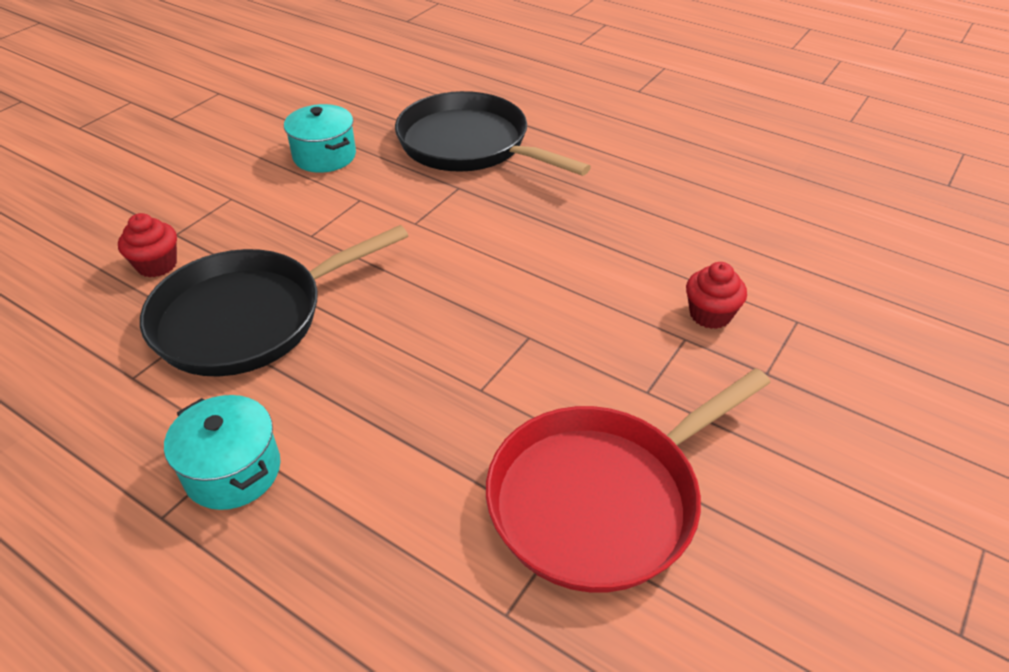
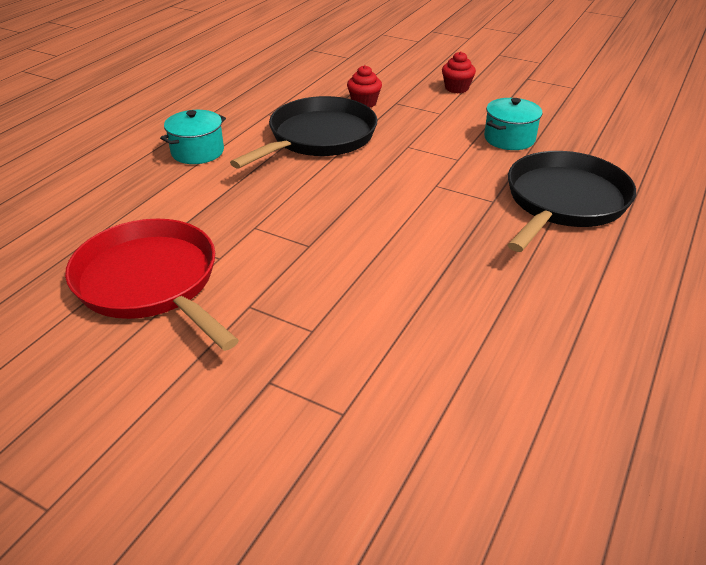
camera: 85 degrees right, 5 degrees down
black pan [140,225,408,376] -> black pan turned 75 degrees clockwise [230,96,377,169]
red cupcake [686,262,747,329] -> red cupcake moved to [442,51,476,93]

